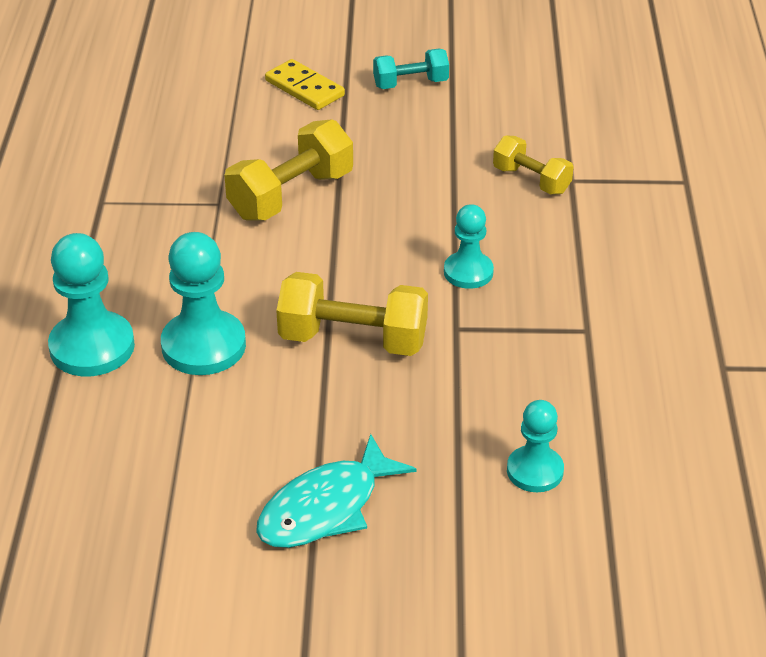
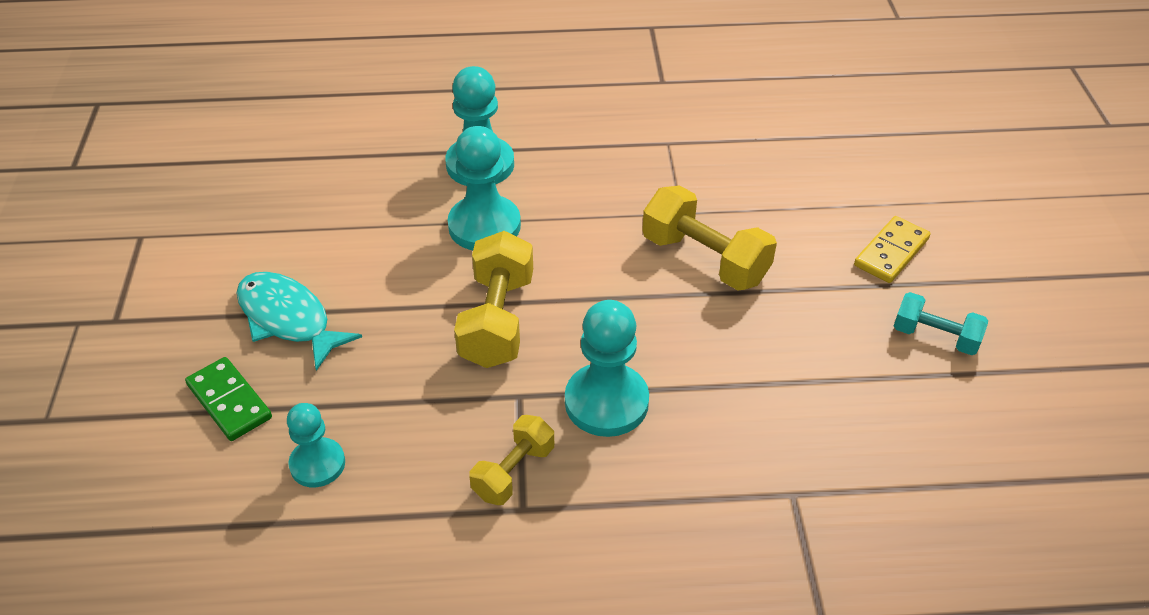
camera: 85 degrees right, 5 degrees up
turquoise dumbbell [373,49,449,89] -> turquoise dumbbell turned 45 degrees counterclockwise [894,292,988,355]
turquoise pawn [444,204,494,289] -> turquoise pawn [565,300,649,437], size x1.61
yellow dumbbell [493,135,574,194] -> yellow dumbbell moved to [469,415,554,505]
none -> green domino [185,357,272,441]

